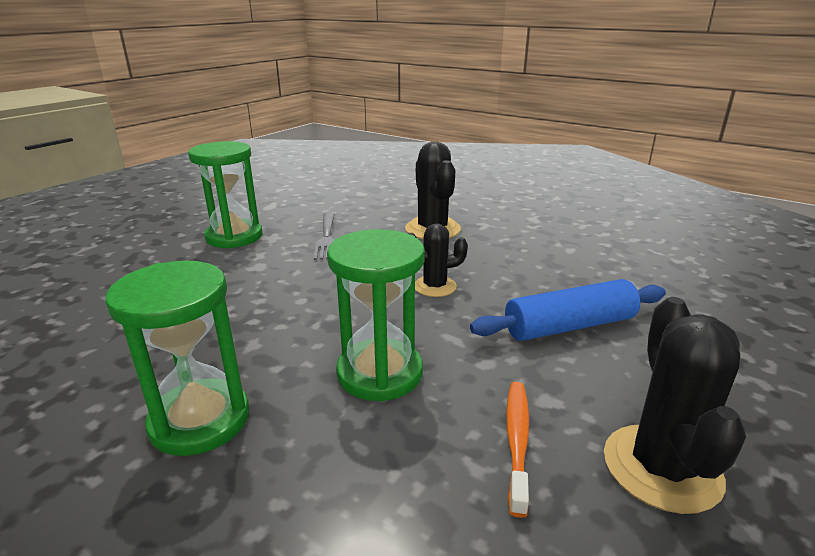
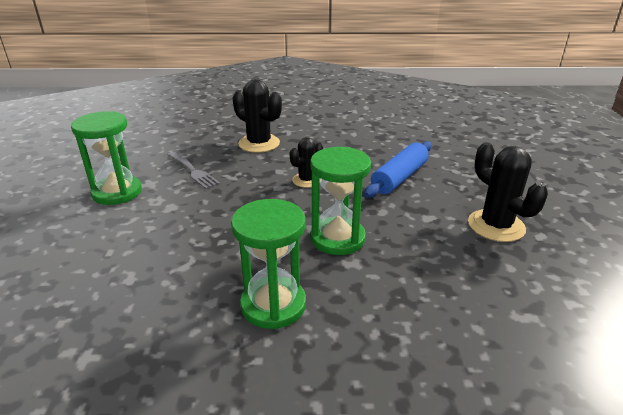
camera: 35 degrees left, 5 degrees up
orange toothbrush [506,382,529,518] -> none

